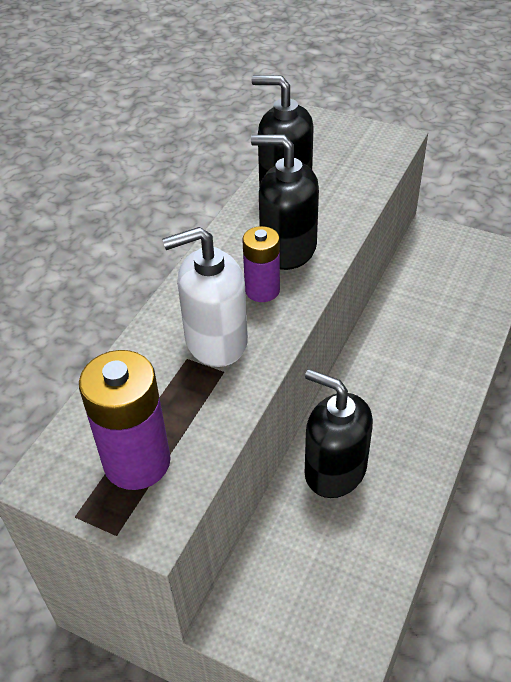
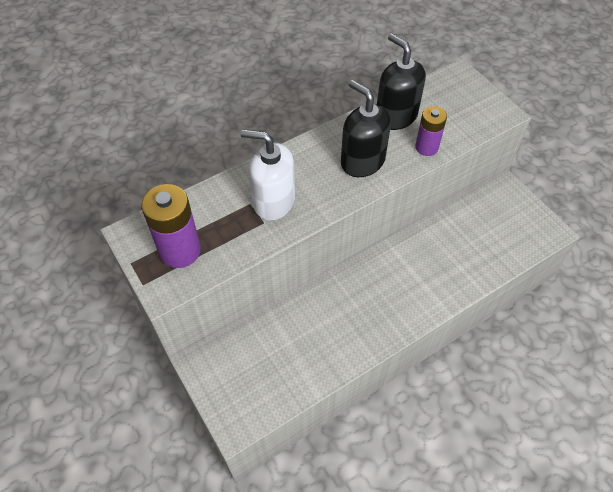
camera: 30 degrees right, 10 degrees up
purple battery [242,226,280,302] -> purple battery moved to [415,106,447,156]
black soap dispenser [305,369,373,498] -> none

